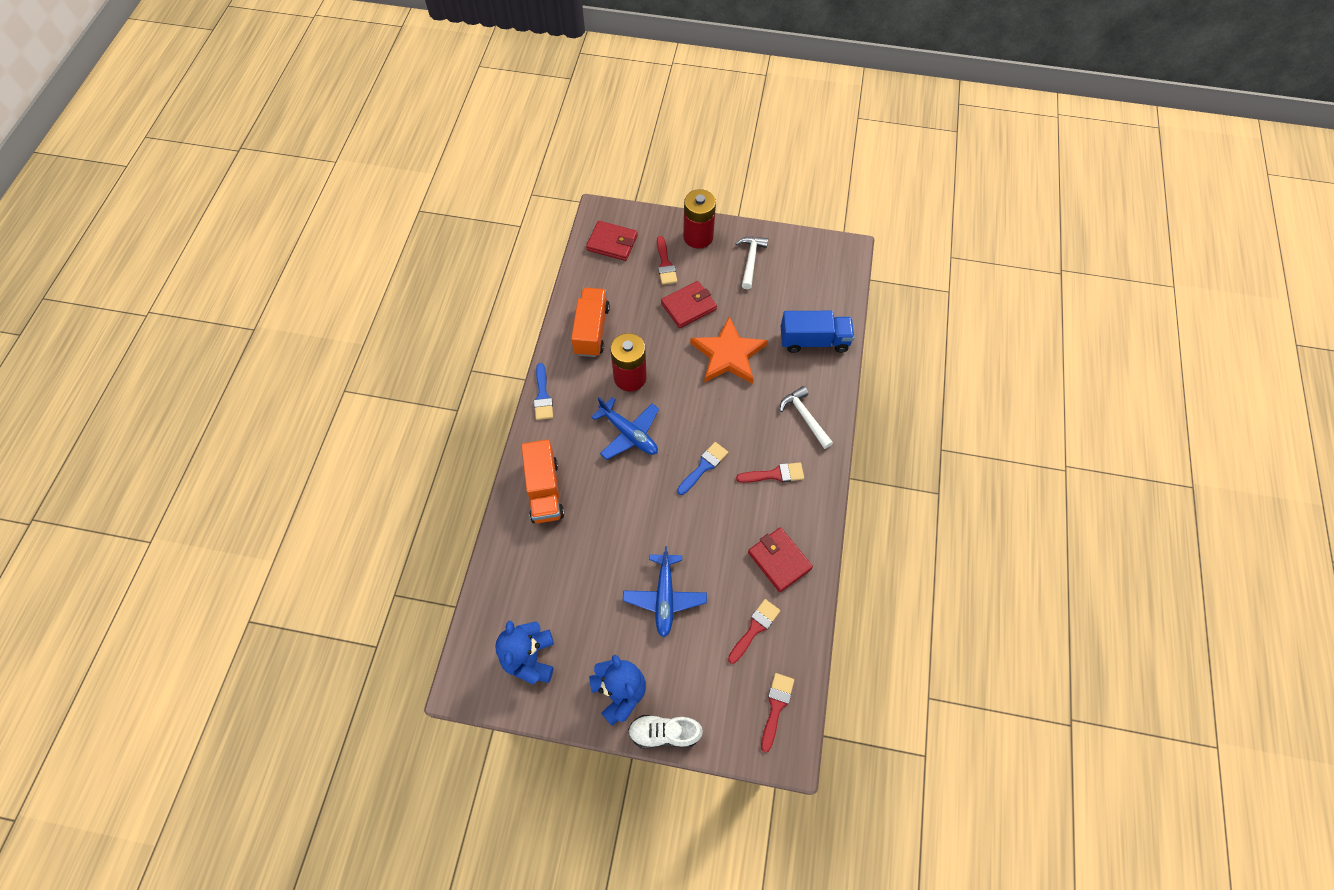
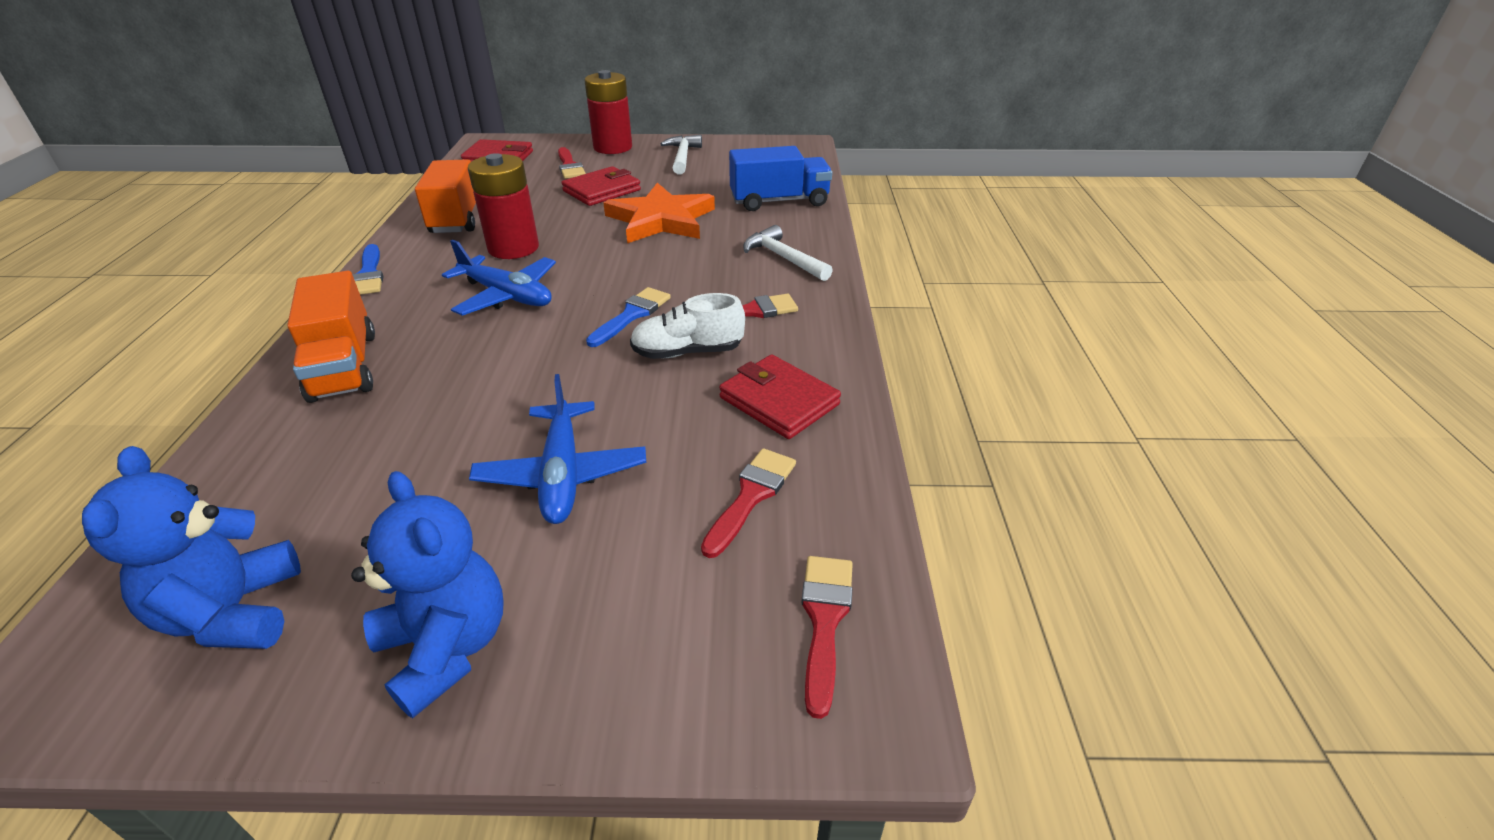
camera: 10 degrees left, 25 degrees down
white shoe [628,715,703,749] -> white shoe moved to [630,293,745,359]

